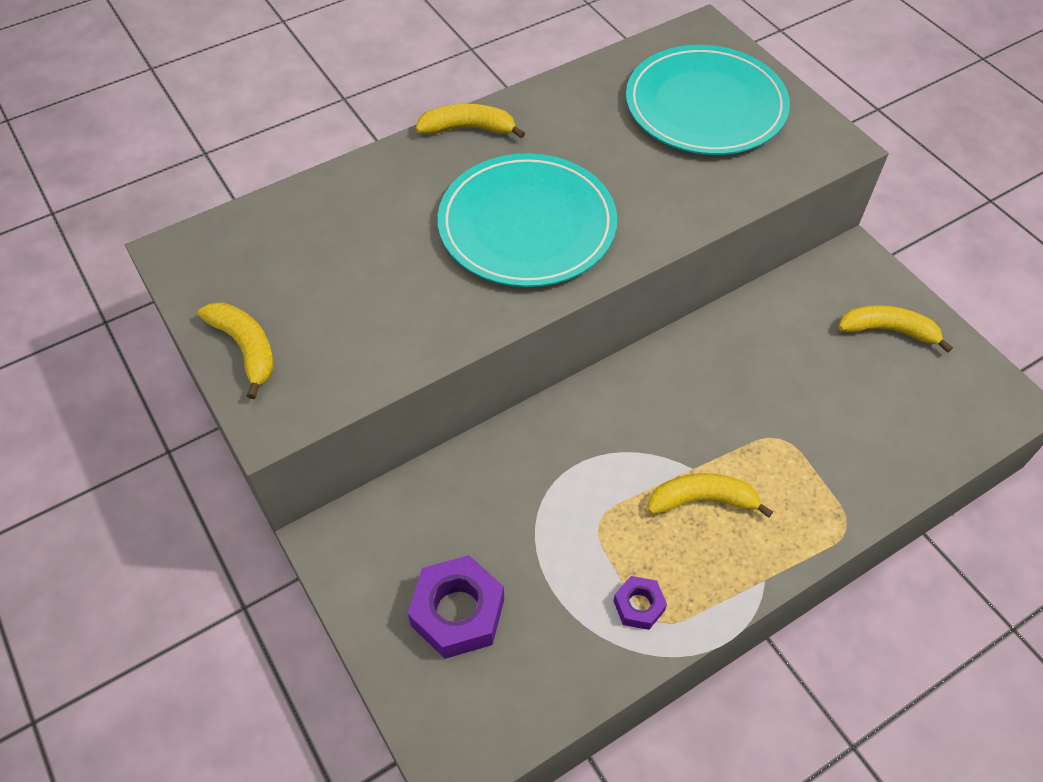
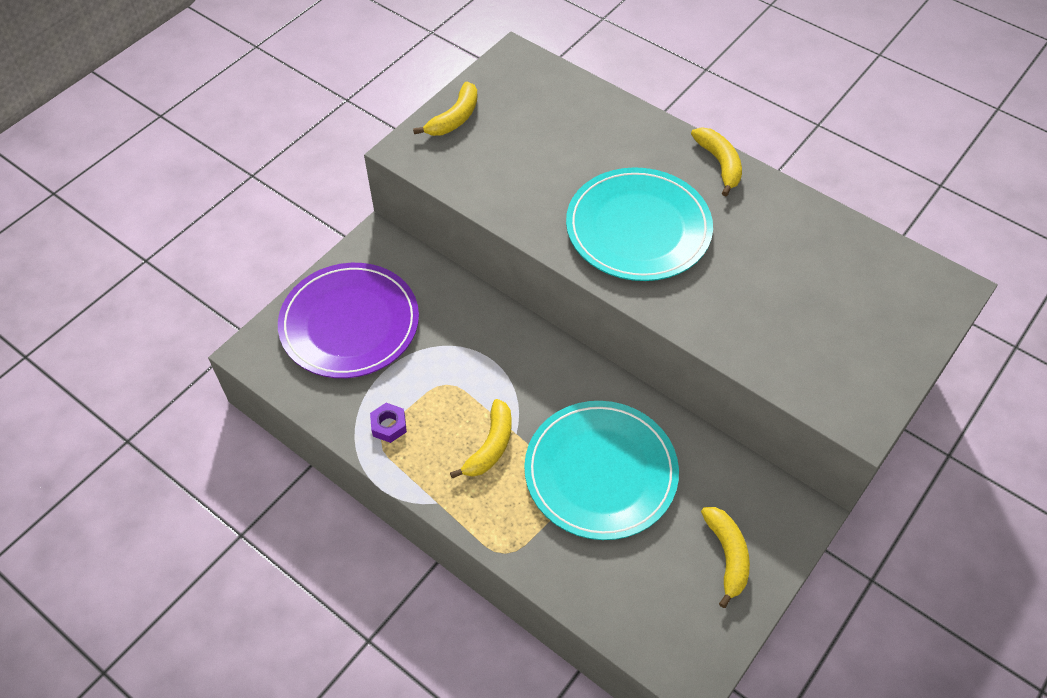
camera: 70 degrees right, 0 degrees up
purple nut [408,555,504,659] -> purple plate [278,263,419,378]
turquoise plate [626,45,790,155] -> turquoise plate moved to [524,401,679,540]
yellow banana [648,473,773,518] -> yellow banana turned 45 degrees clockwise [450,399,512,479]

